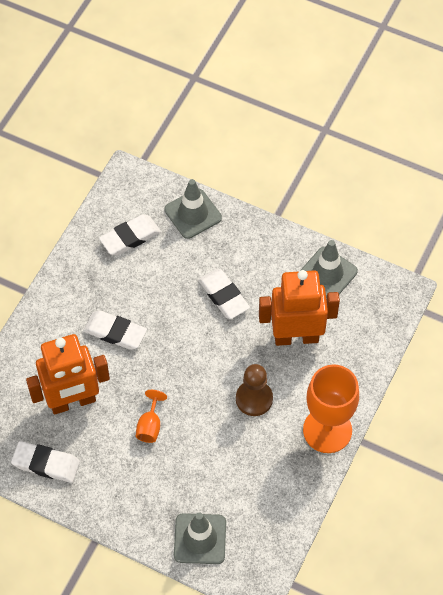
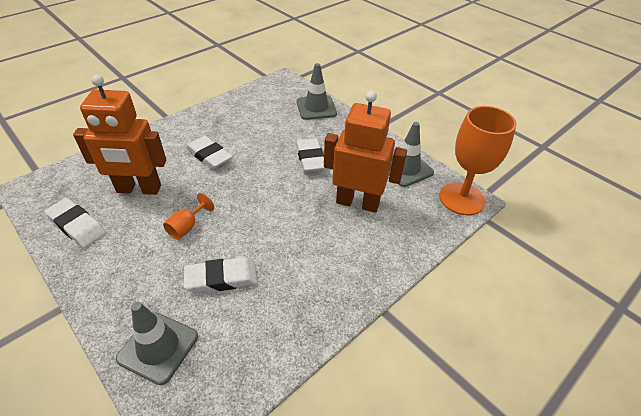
camera: 20 degrees right, 15 degrees down
white eraser [99,214,161,256] -> white eraser moved to [184,257,258,293]
brown pawn [236,364,273,416] -> none
orange goblet [303,364,359,453] -> orange goblet moved to [439,106,517,215]

